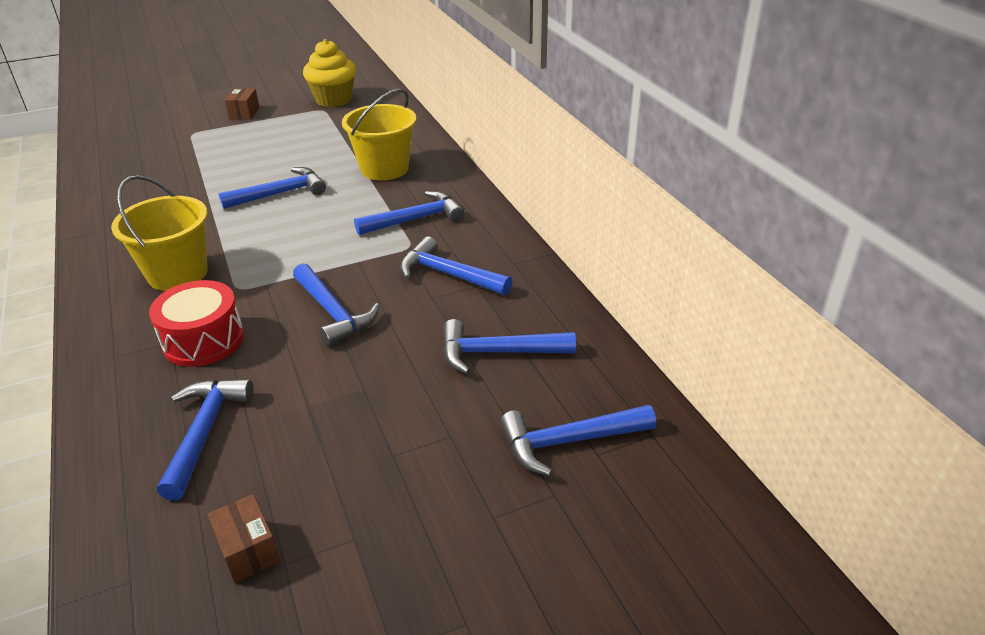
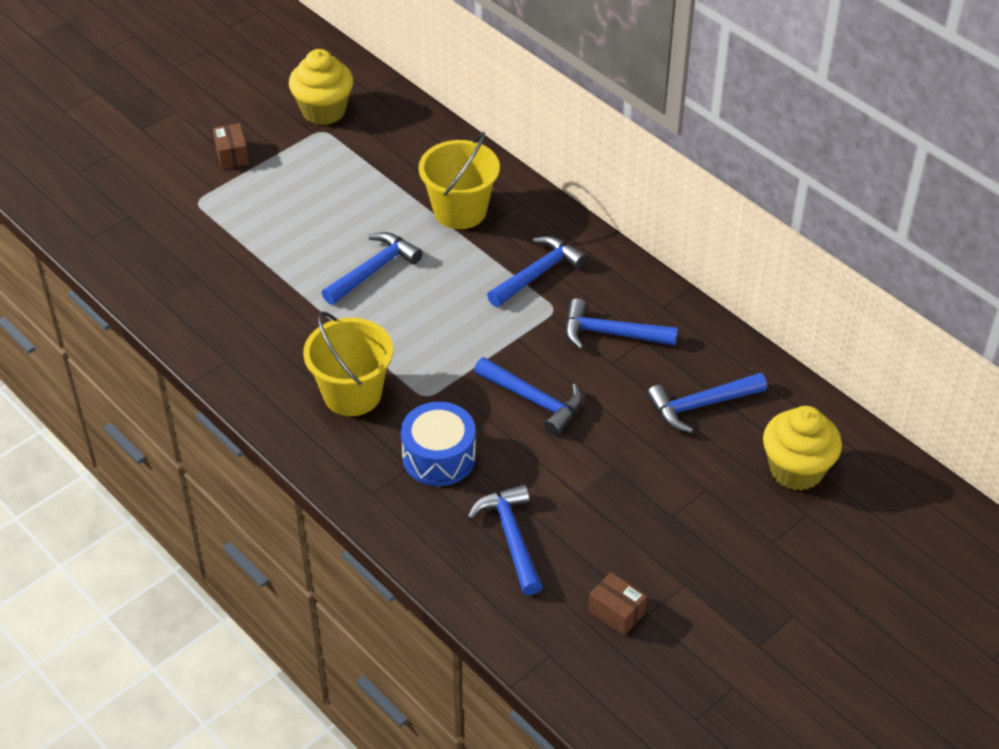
camera: 20 degrees left, 10 degrees up
red drum [149,280,244,367] -> blue drum [401,402,476,486]
blue hammer [500,405,656,476] -> yellow cupcake [763,406,842,491]

